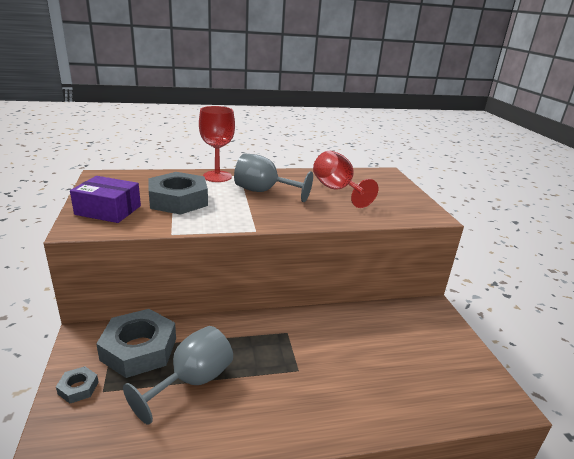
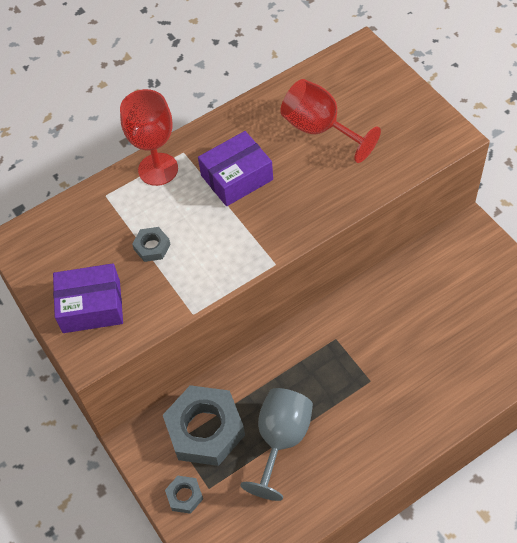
camera: 15 degrees left, 30 degrees up
grey nut [149,172,208,215] -> grey nut [132,227,171,262], size x0.45
grey goblet [234,153,313,202] -> purple box [198,131,273,206]

